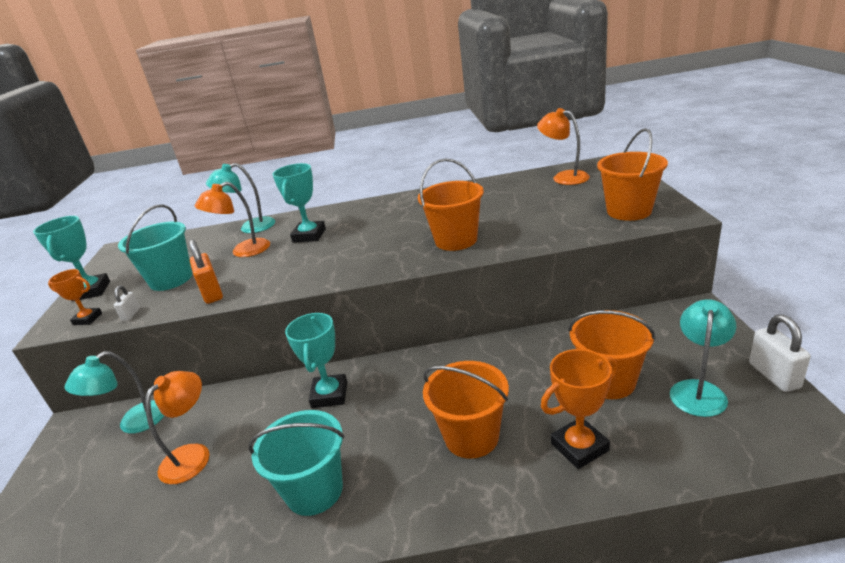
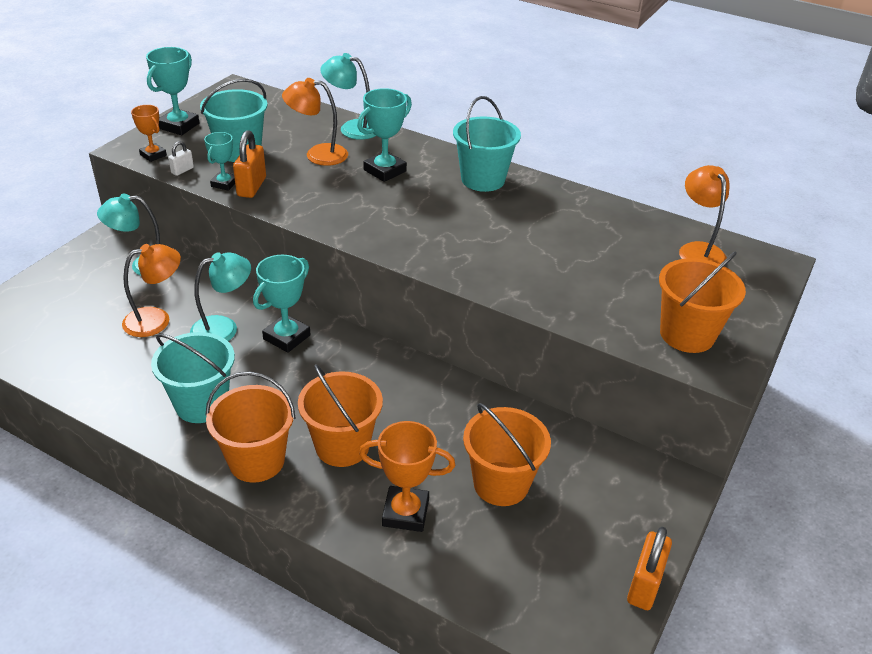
camera: 30 degrees right, 10 degrees up
orange bucket [418,158,484,251] -> orange bucket moved to [206,371,295,483]
turquoise lamp [670,299,736,417] -> turquoise lamp moved to [190,252,251,341]
white padlock [749,314,811,392] -> orange padlock [627,527,672,610]
none -> turquoise trophy [204,132,235,191]
none -> turquoise bucket [453,96,521,192]

